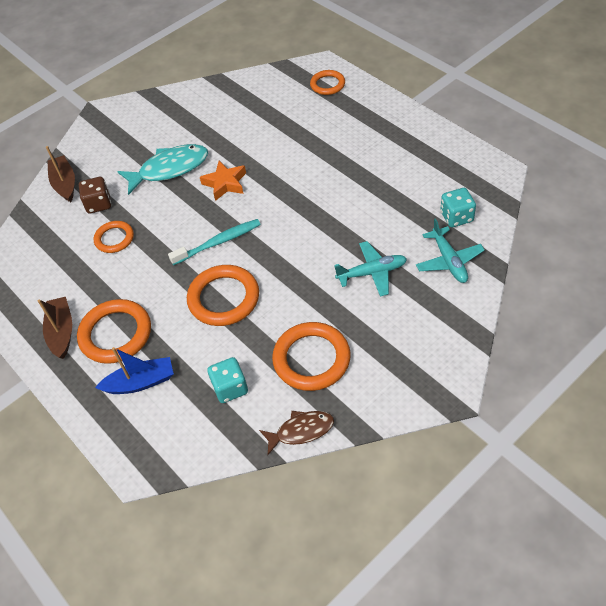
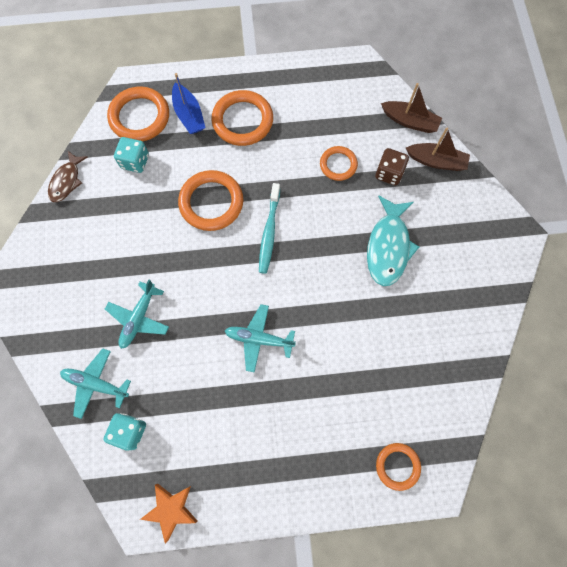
camera: 120 degrees right, 20 degrees up
brown boat [38,297,72,359] -> brown boat moved to [381,83,442,133]
blue boat [95,347,174,394] -> blue boat turned 45 degrees counterclockwise [172,73,206,134]
orange star [200,161,246,201] -> orange star moved to [140,484,197,544]
orange ring [272,322,351,391] -> orange ring moved to [107,86,169,141]
none -> turquoise plane [225,304,296,373]

